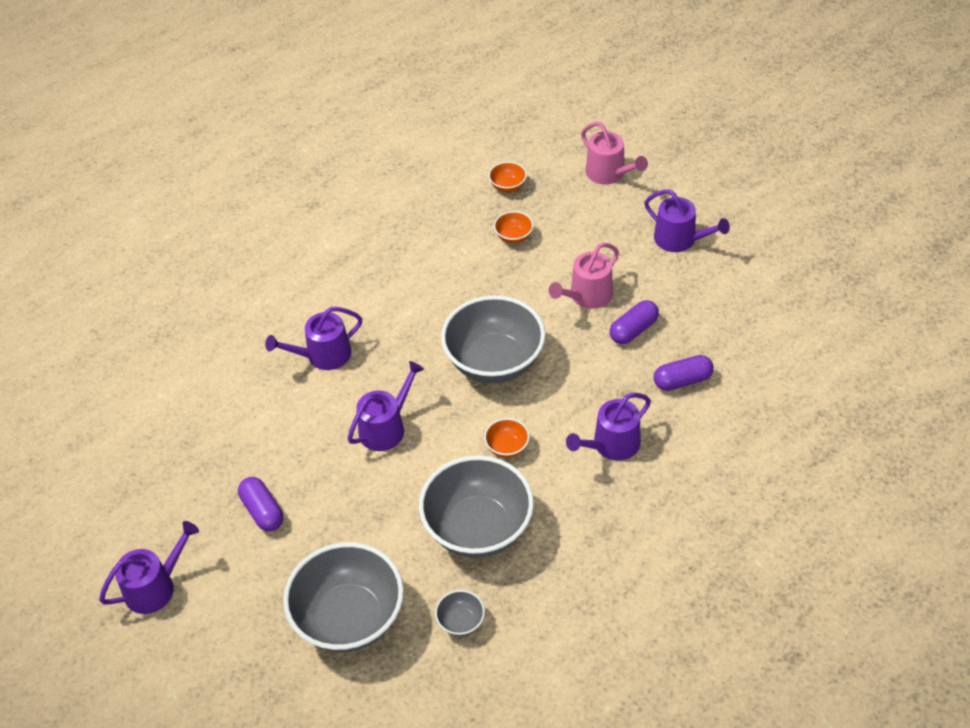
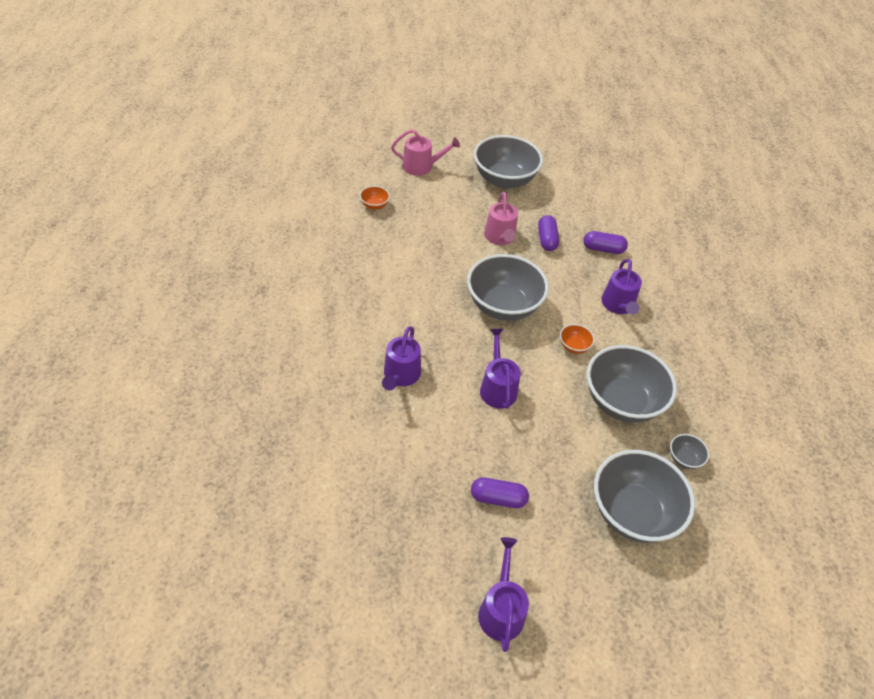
camera: 55 degrees left, 0 degrees up
orange bowl [494,211,534,244] -> none
purple watering can [644,189,730,252] -> grey bowl [474,135,543,189]
purple capsule [654,355,714,391] -> purple capsule turned 75 degrees clockwise [583,231,628,254]

